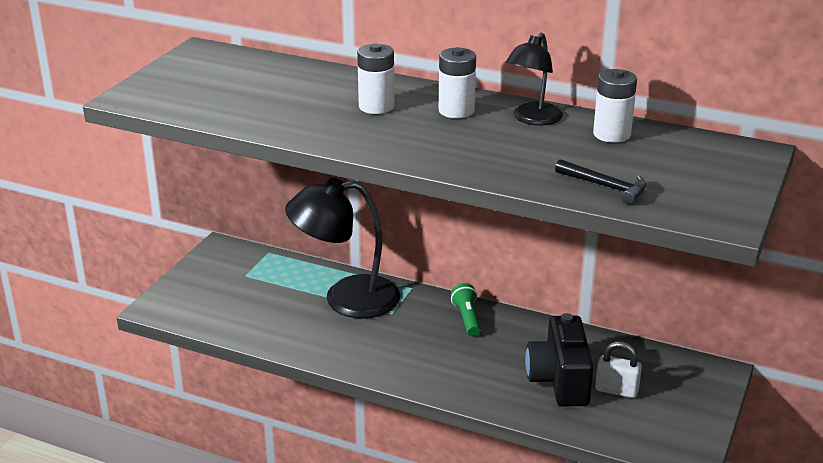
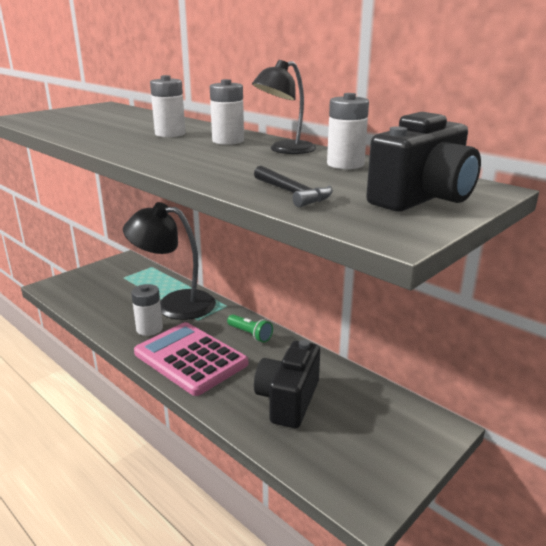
camera: 20 degrees right, 5 degrees down
green flashlight [451,283,481,336] -> green flashlight turned 120 degrees clockwise [227,314,273,343]
white padlock [595,341,642,398] -> none
none -> white battery [131,284,163,336]
none -> pink calculator [134,322,248,396]
none -> black camera [366,112,481,212]

